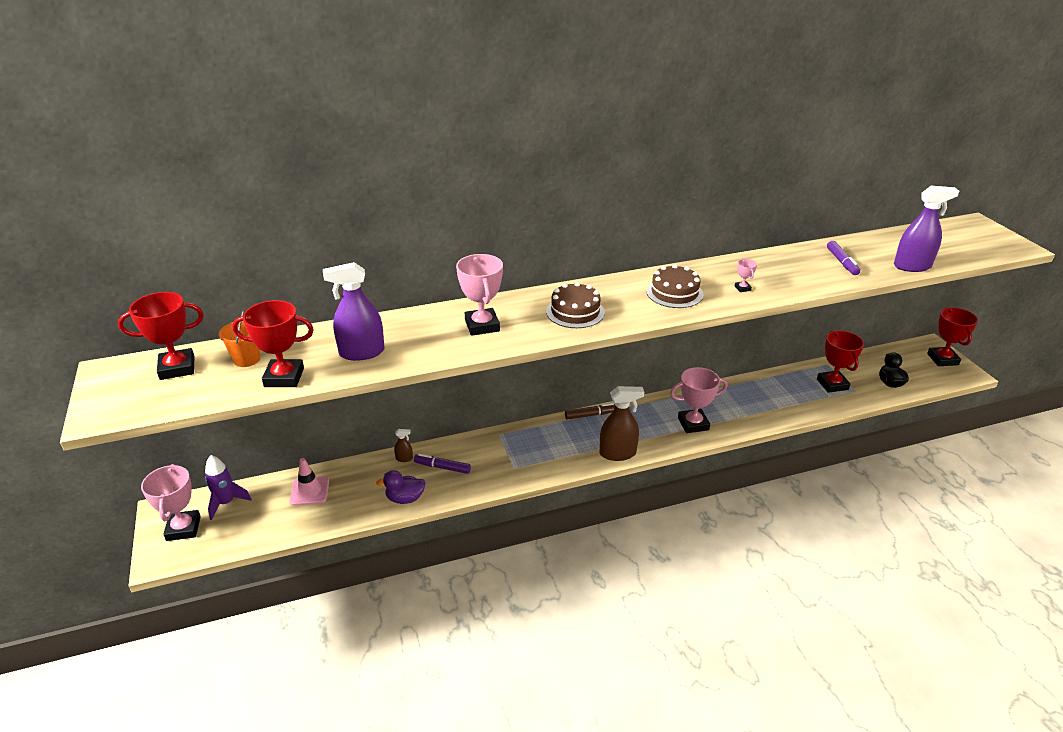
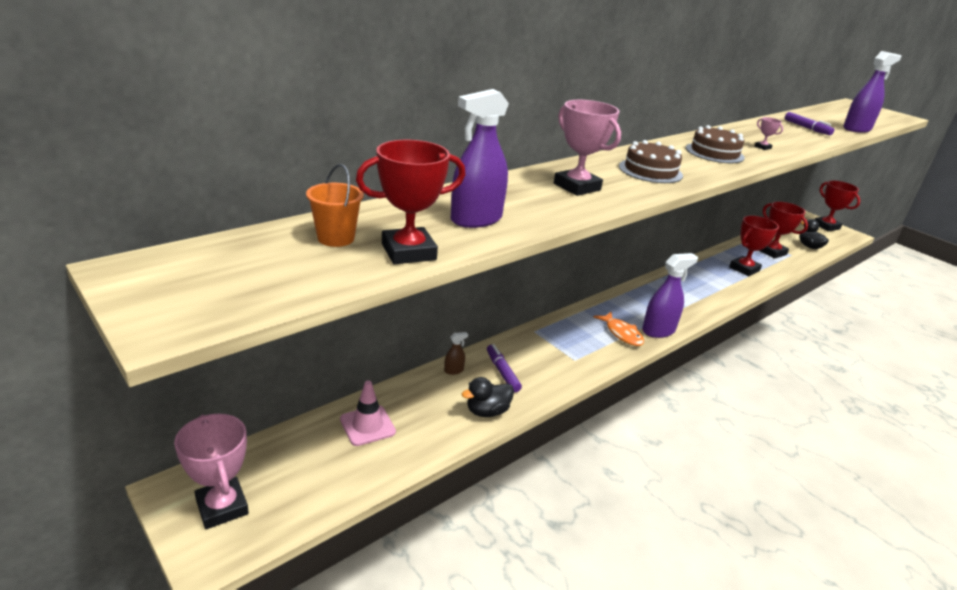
camera: 25 degrees left, 5 degrees down
red trophy [118,292,204,380] -> red trophy moved to [729,215,779,276]
purple rocket [205,455,251,520] -> none
purple duck [376,470,426,504] -> black duck [462,377,514,417]
purple marker [414,454,471,474] -> purple marker turned 75 degrees clockwise [487,344,522,393]
brown marker [565,403,615,420] -> none
brown spray bottle [600,386,644,461] -> purple spray bottle [642,253,698,338]
pink trophy [670,367,727,433] -> none
none -> orange fish [593,312,644,346]

